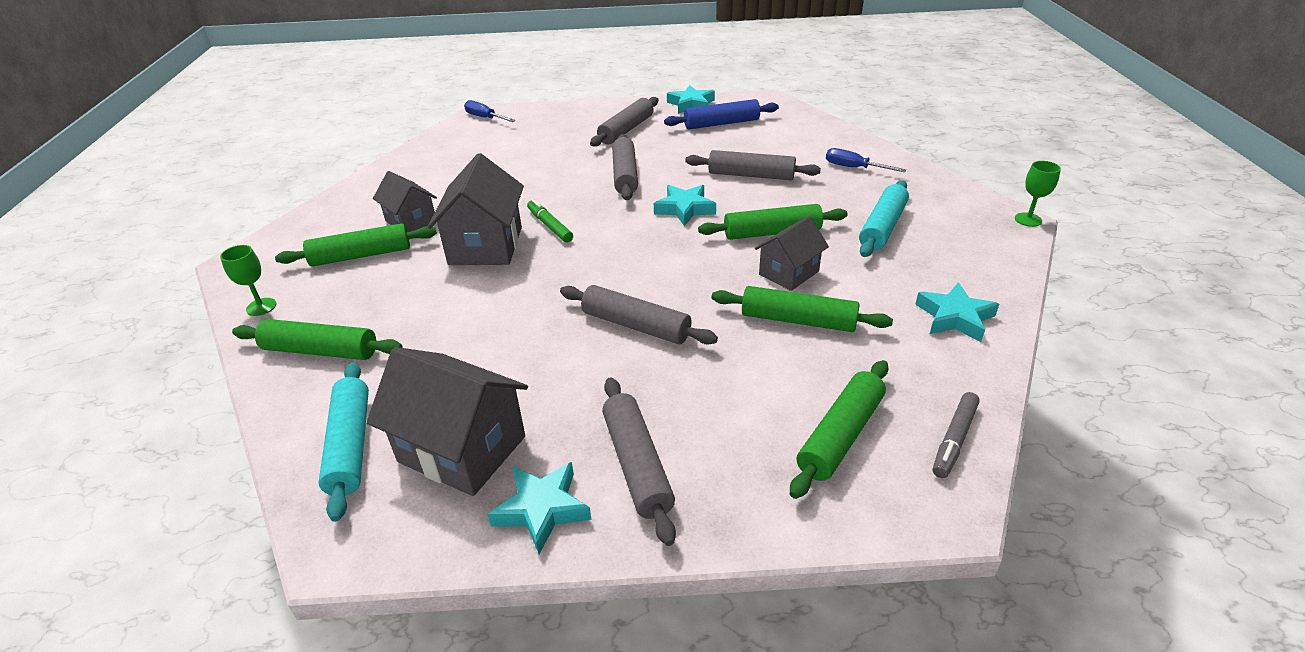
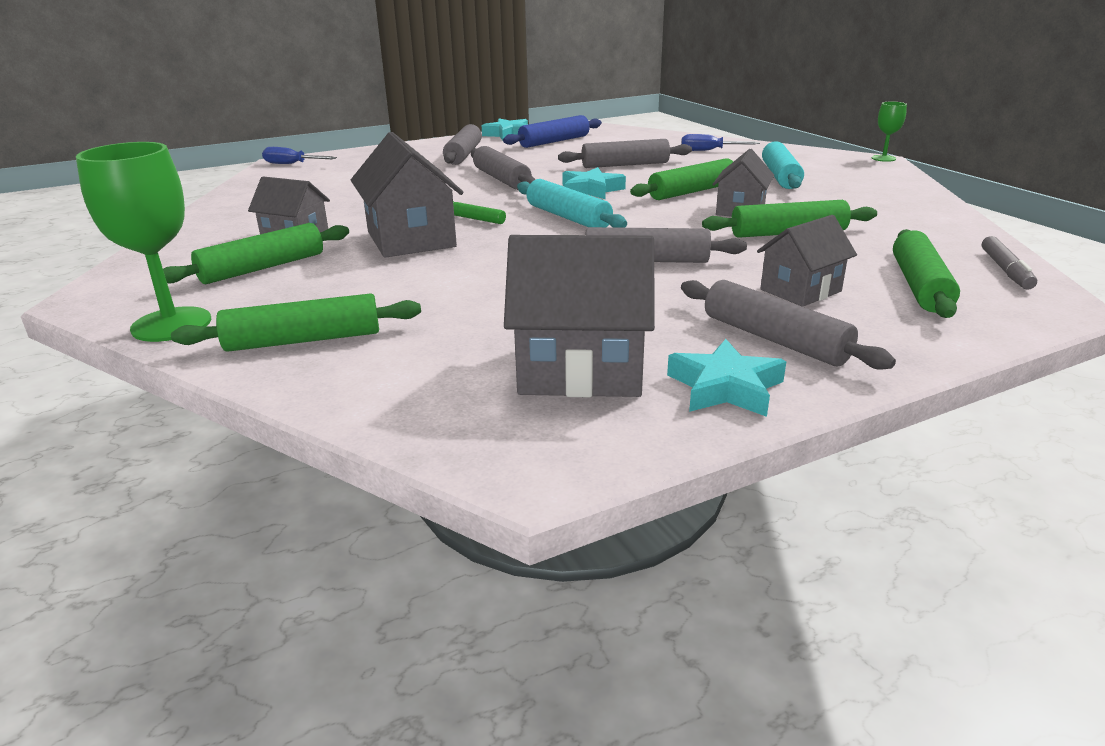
camera: 25 degrees left, 10 degrees down
green goblet [220,245,276,316] -> green goblet [76,142,211,342], size x1.95
turquoise rolling pin [318,362,369,522] -> turquoise rolling pin moved to [517,179,627,228]
turquoise star [915,282,999,342] -> none
none -> grey house [757,215,857,307]

